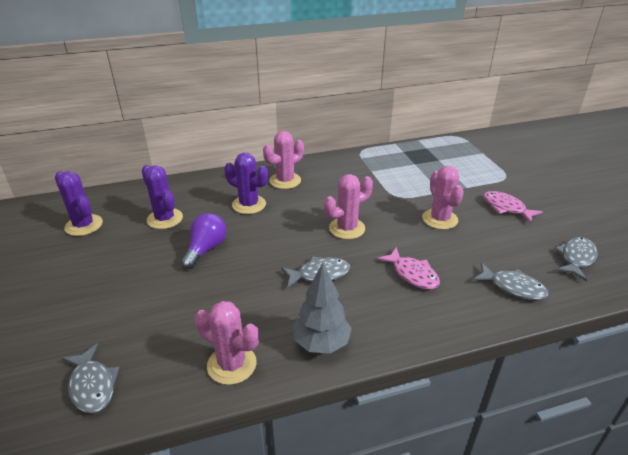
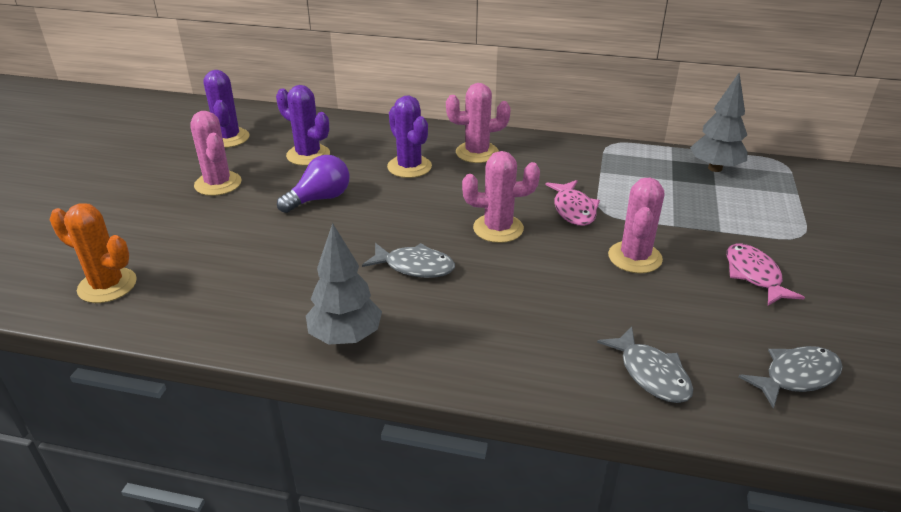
camera: 30 degrees right, 0 degrees up
grey fish [62,343,120,414] -> orange cactus [50,203,137,303]
purple cactus [141,165,183,229] -> purple cactus turned 45 degrees counterclockwise [276,85,330,166]
pink cactus [195,301,259,385] -> pink cactus moved to [190,111,242,196]
pink fish [377,247,440,290] -> pink fish moved to [545,180,600,226]
none -> grey tree [690,73,747,172]

